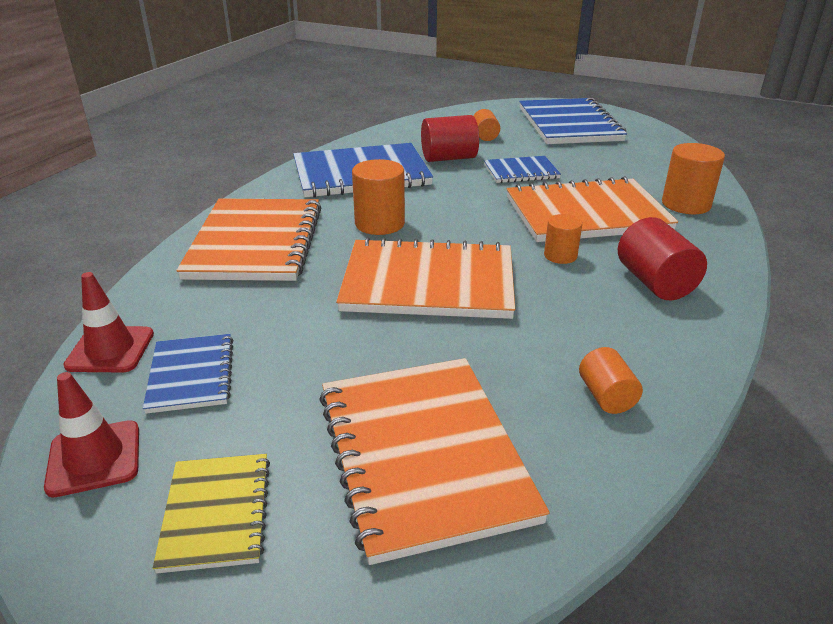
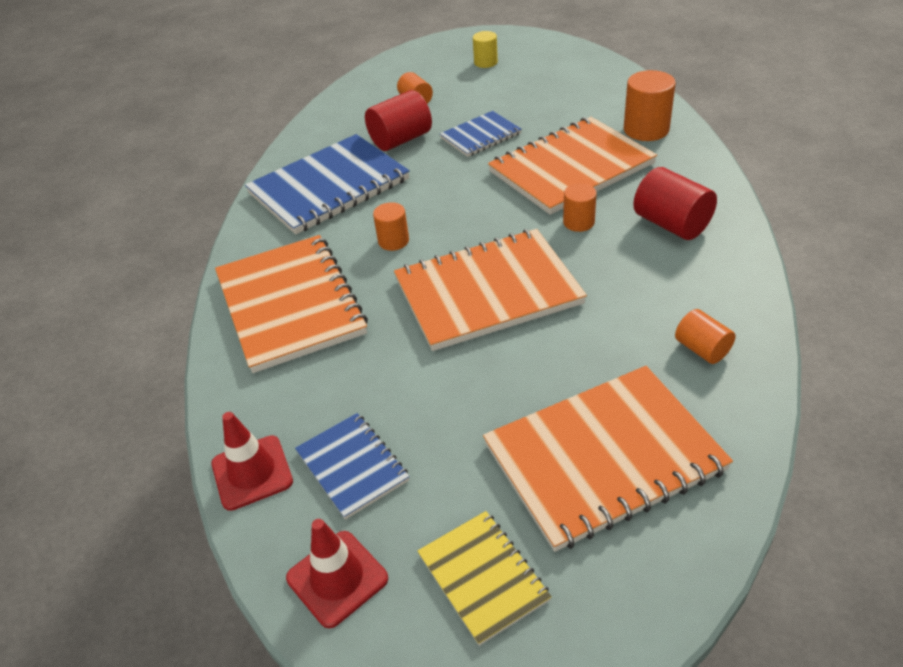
camera: 20 degrees left, 10 degrees up
orange notebook [319,358,550,565] -> orange notebook turned 75 degrees counterclockwise [483,366,733,552]
orange cylinder [352,159,405,235] -> orange cylinder [373,202,409,251], size x0.61
blue notebook [519,98,627,144] -> yellow cylinder [473,31,498,68]

